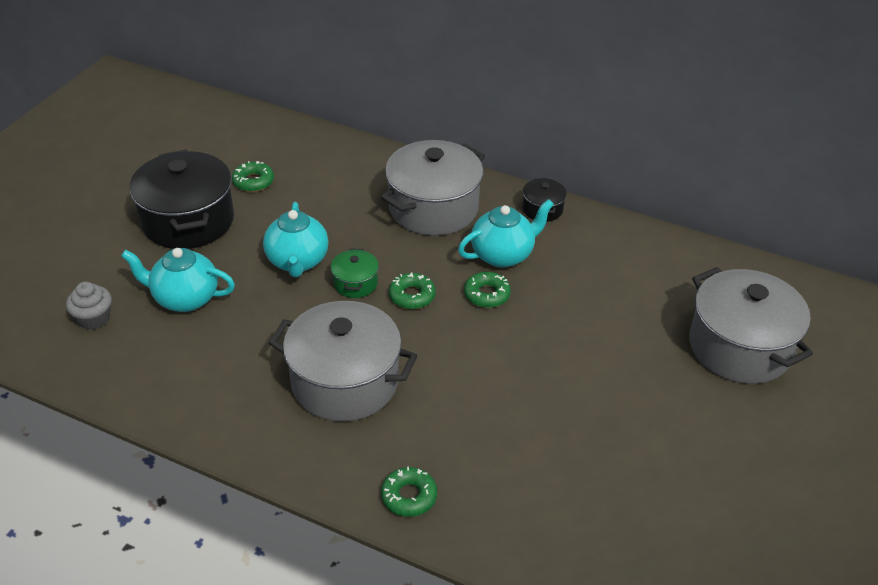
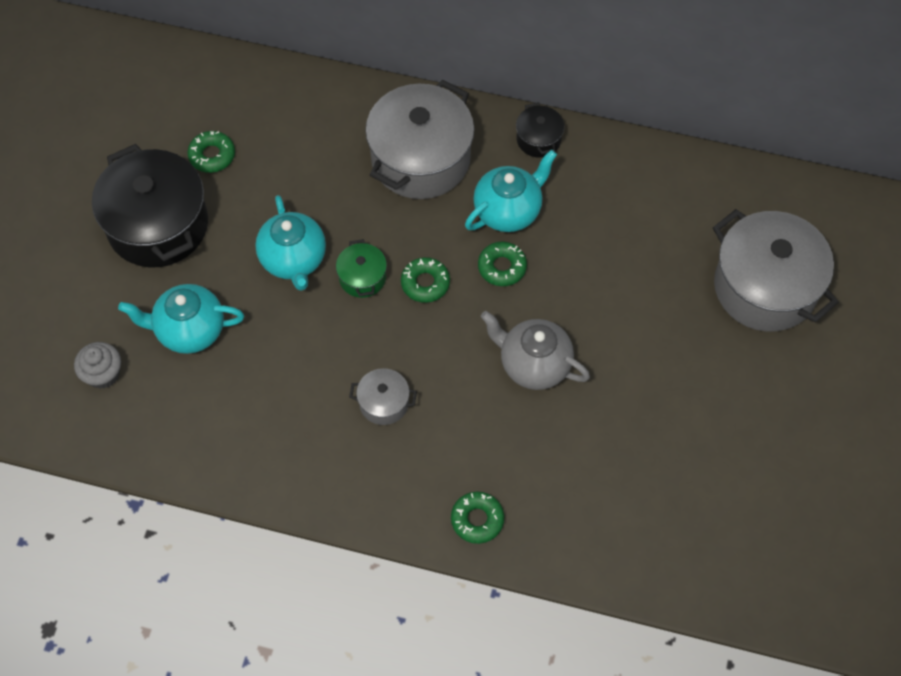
camera: 10 degrees left, 20 degrees up
grey pot [269,301,418,422] -> grey pot [349,368,417,425], size x0.46
none -> grey teapot [481,311,590,390]

